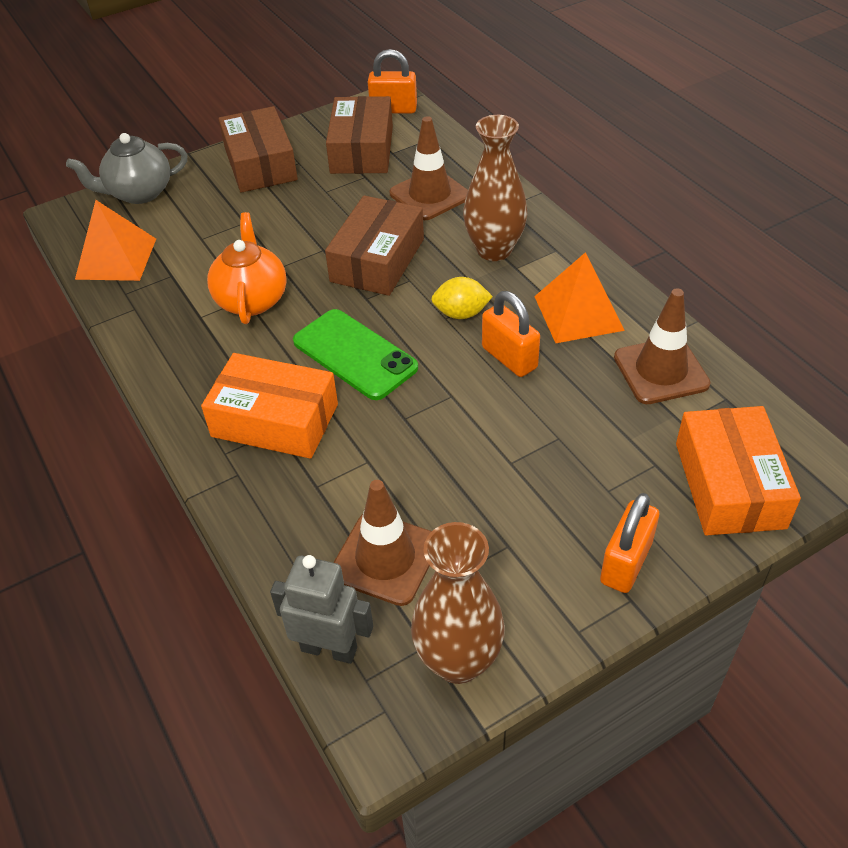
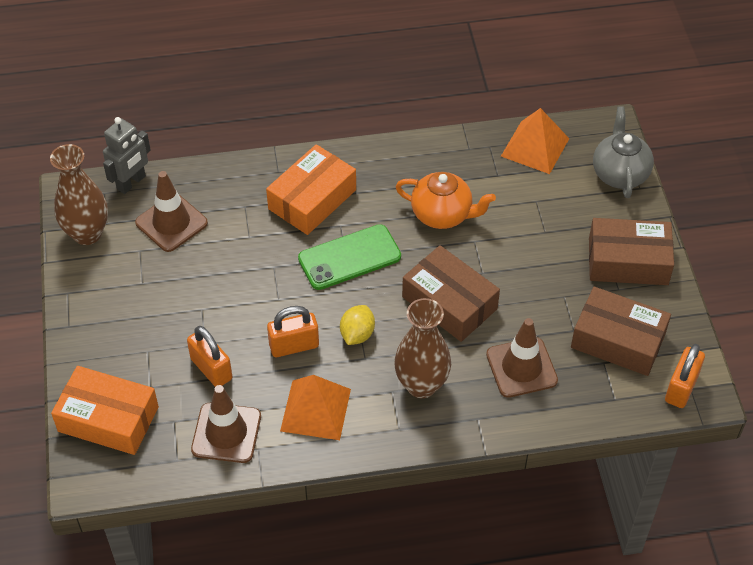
camera: 110 degrees right, 5 degrees up
orange padlock [600,493,659,593] -> orange padlock moved to [187,326,232,387]

